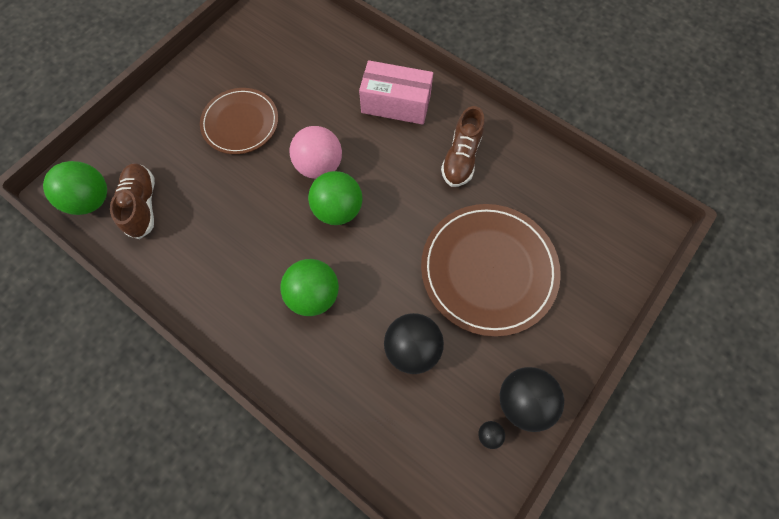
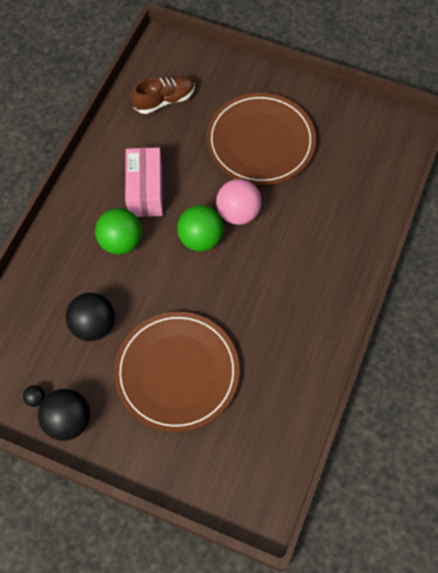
camera: 75 degrees right, 5 degrees down
green ball [43,161,107,215] -> none
brown plate [200,88,278,154] -> brown plate [206,93,316,185], size x1.58
pink box [359,60,433,125] -> pink box moved to [125,147,163,217]
brown shoe [441,106,485,187] -> none

